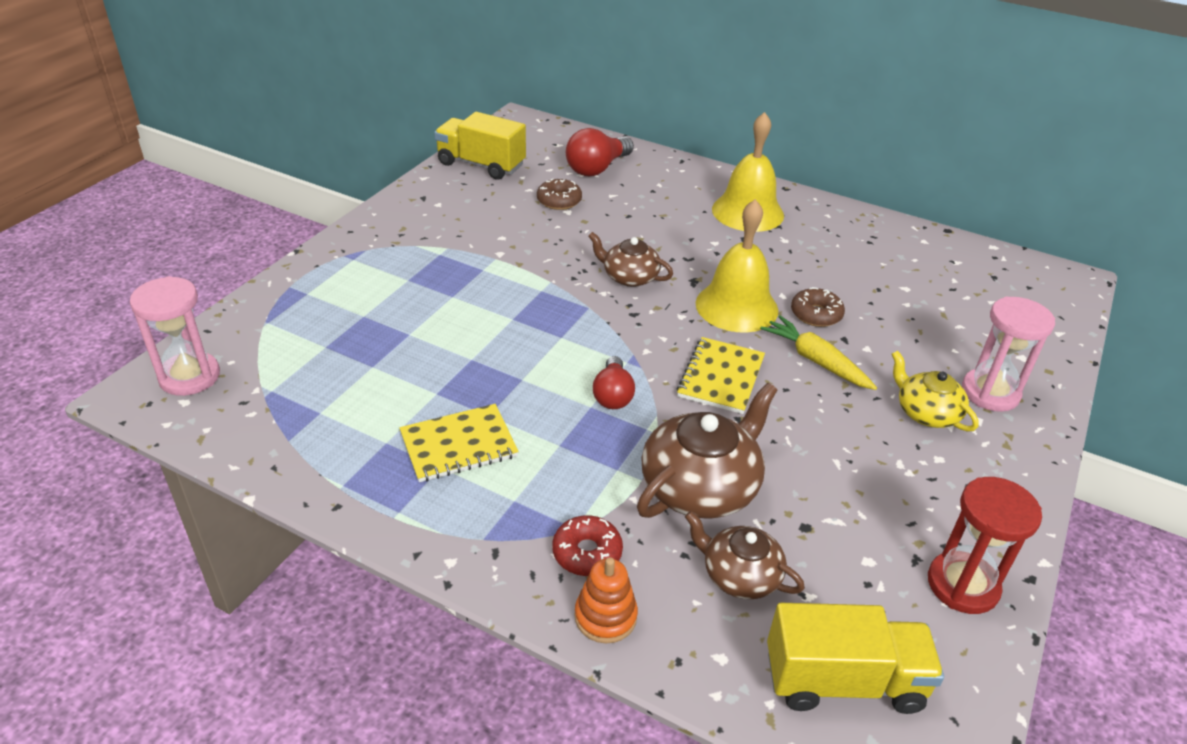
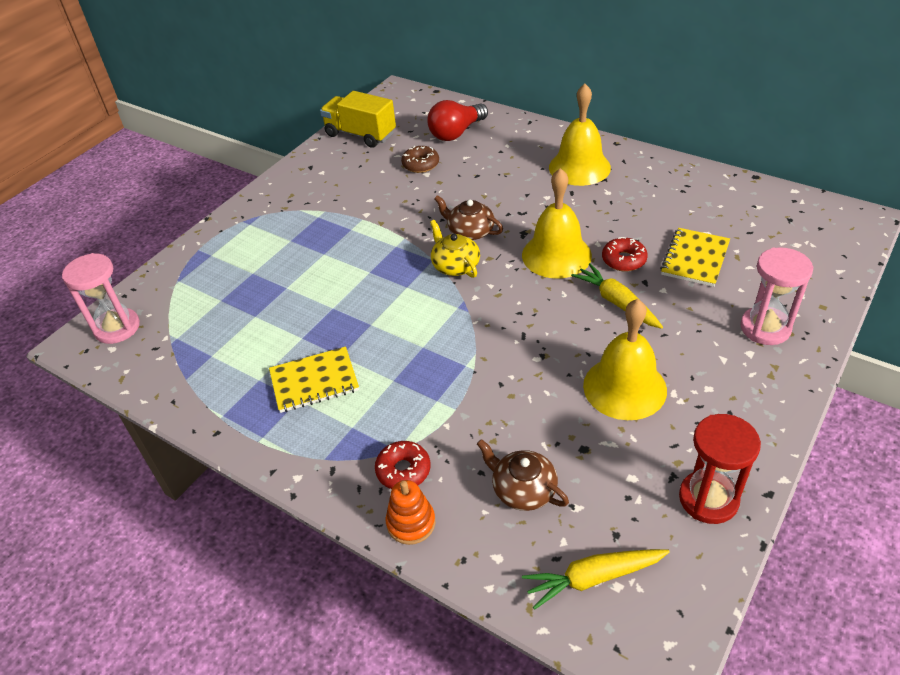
camera: 10 degrees right, 5 degrees up
red light bulb [593,356,635,409] -> none
brown teapot [637,382,777,519] -> none
yellow notebook [676,337,765,414] -> yellow notebook moved to [660,228,730,287]
yellow truck [767,603,944,714] -> yellow carrot [522,549,670,610]
brown donut [791,287,845,327] -> red donut [602,237,648,271]
yellow teapot [892,351,979,432] -> yellow teapot moved to [430,220,480,278]
none -> yellow bell [583,299,667,420]

